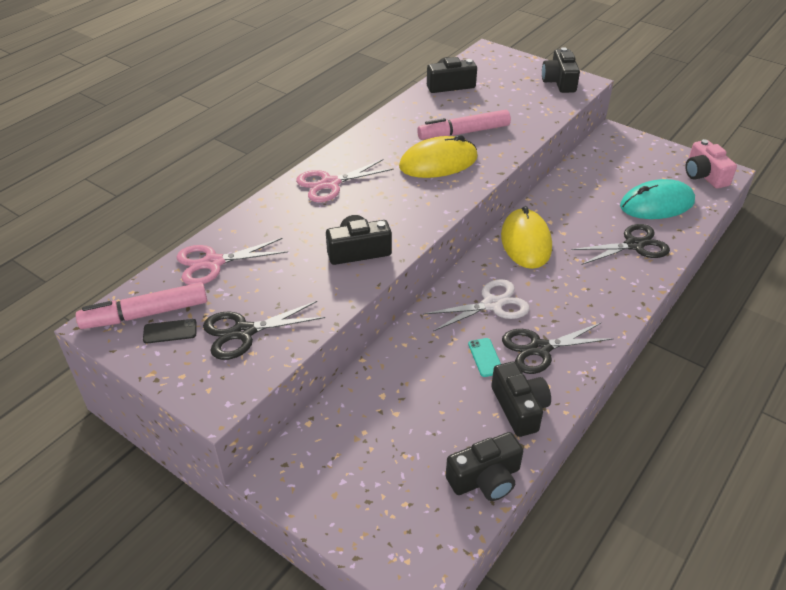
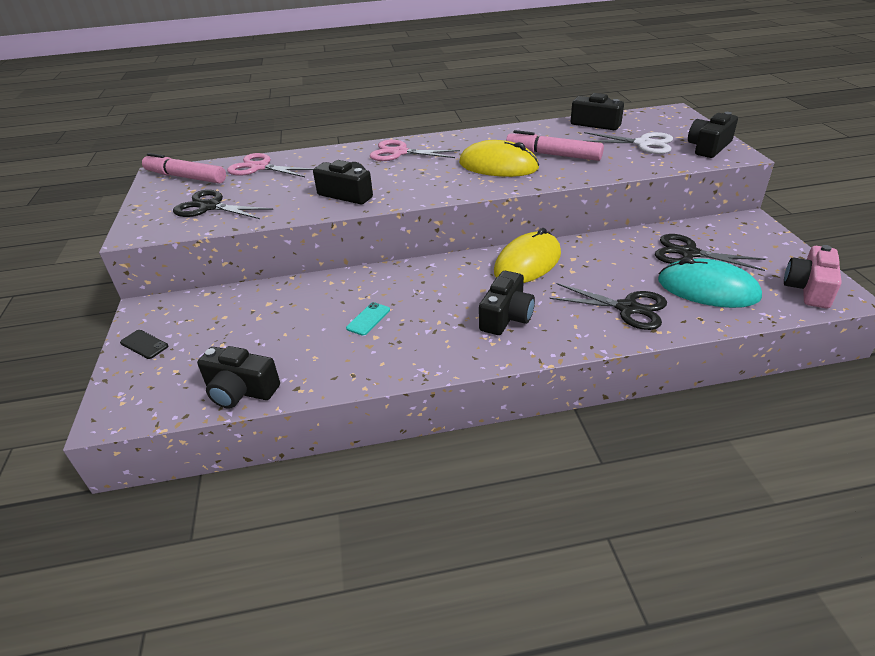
camera: 45 degrees right, 5 degrees down
black phone [143,319,197,343] -> black phone moved to [120,330,168,359]
white scissors [423,279,530,331] -> white scissors moved to [583,132,673,154]
black camera [491,361,551,437] -> black camera moved to [479,271,535,335]
black scissors [502,323,614,374] -> black scissors moved to [655,234,766,271]

